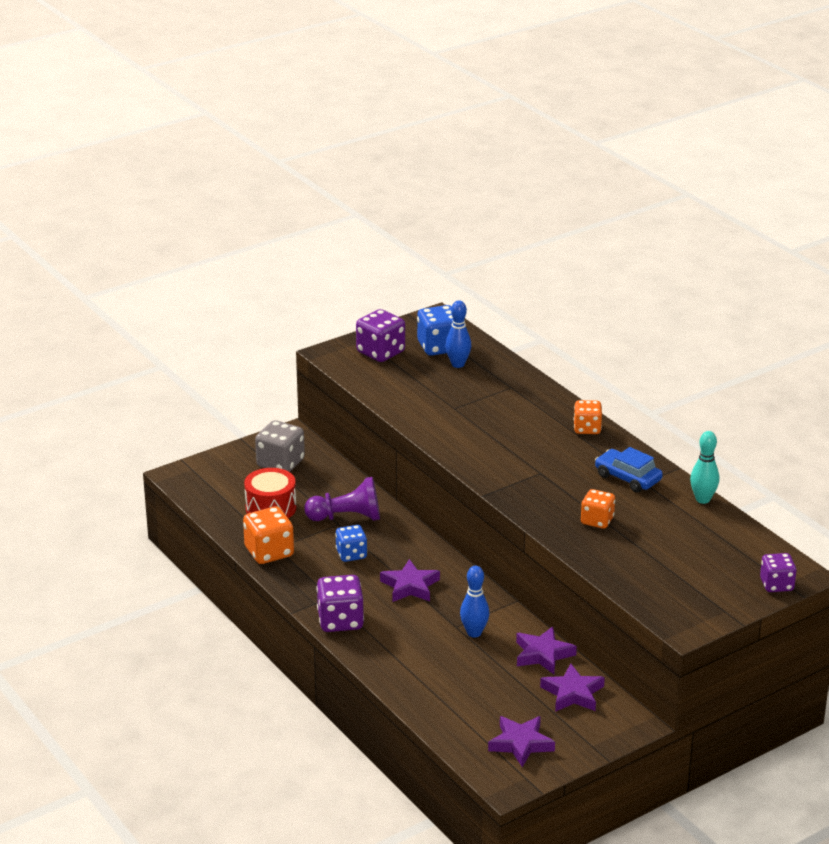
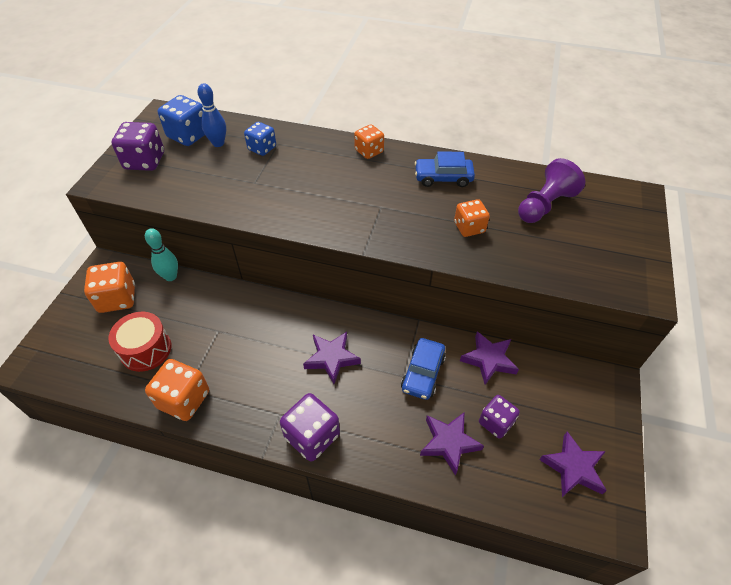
camera: 40 degrees left, 20 degrees up
grey dice [255,420,305,472] -> orange dice [84,262,135,313]
purple pawn [304,477,380,521] -> purple pawn moved to [518,158,585,223]
blue dice [335,525,367,562] -> blue dice moved to [244,122,276,156]
blue bowling pin [460,566,489,638] -> blue car [401,338,446,400]
purple star [540,663,605,712] -> purple star moved to [420,413,484,476]
turquoise bowling pin [690,431,719,504] -> turquoise bowling pin moved to [145,228,178,281]
purple dice [760,553,797,592] -> purple dice moved to [479,395,520,439]

